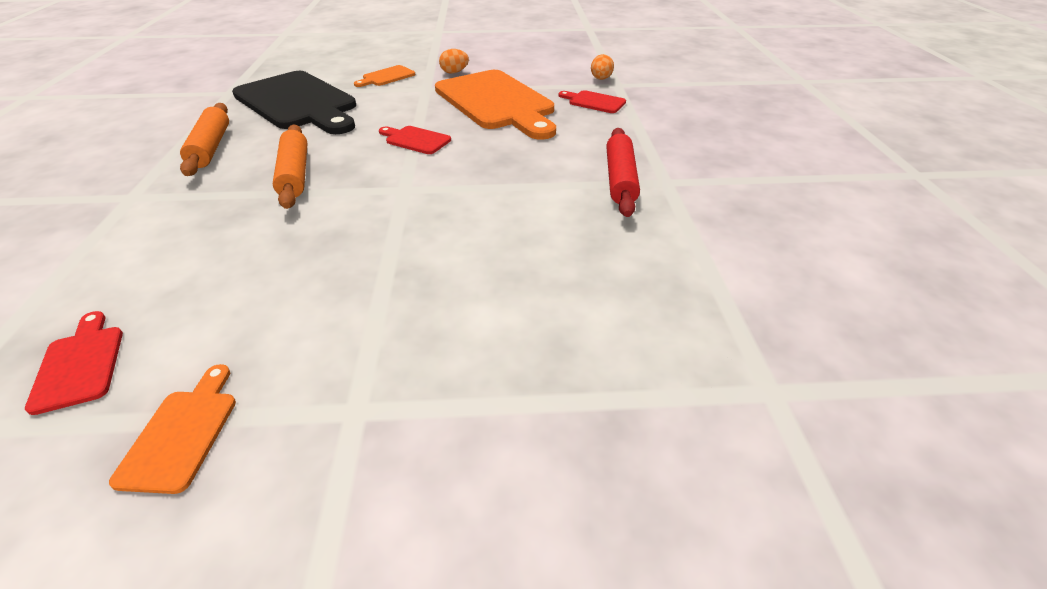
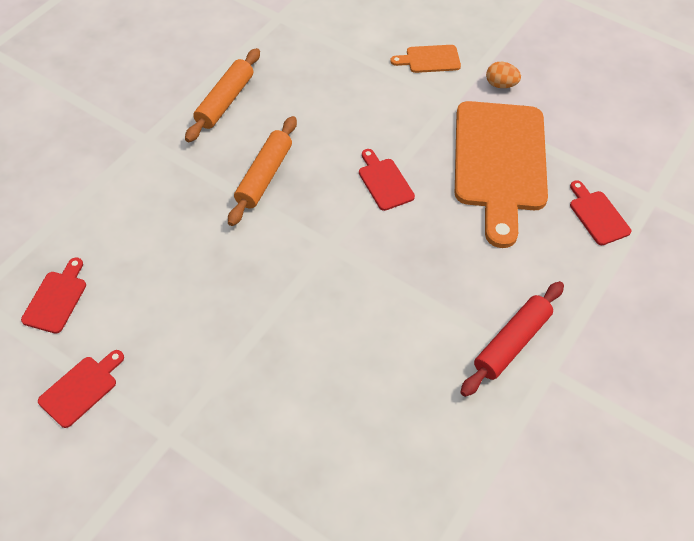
camera: 35 degrees right, 15 degrees up
orange cutting board [109,364,236,494] -> red cutting board [38,350,124,428]
black cutting board [232,71,356,134] -> none
orange egg [591,54,614,80] -> none

